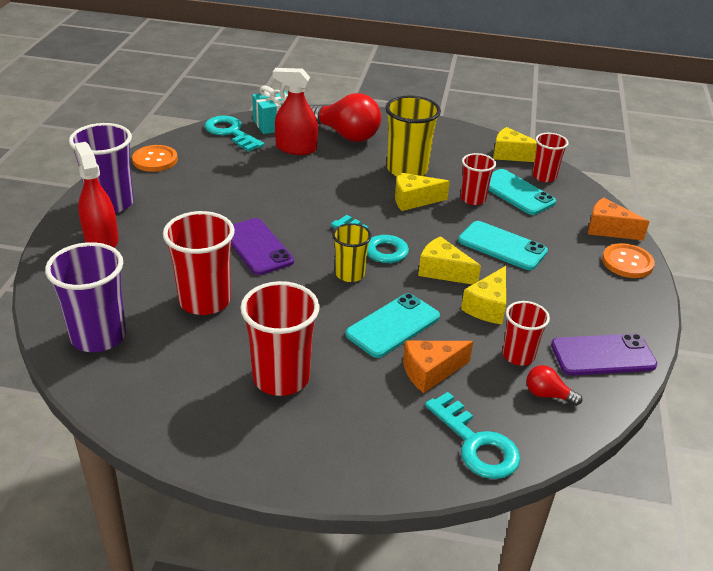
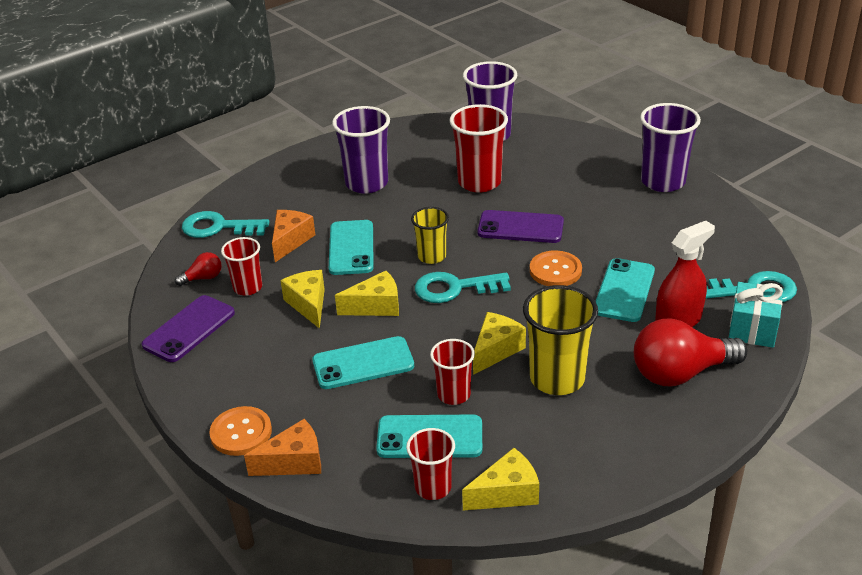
camera: 135 degrees right, 0 degrees up
red spray bottle [75,142,119,248] -> none
orange button [132,145,178,172] -> orange button moved to [530,250,582,286]
red cup [240,281,320,396] -> purple cup [332,106,390,194]
none -> turquoise phone [595,258,655,322]

